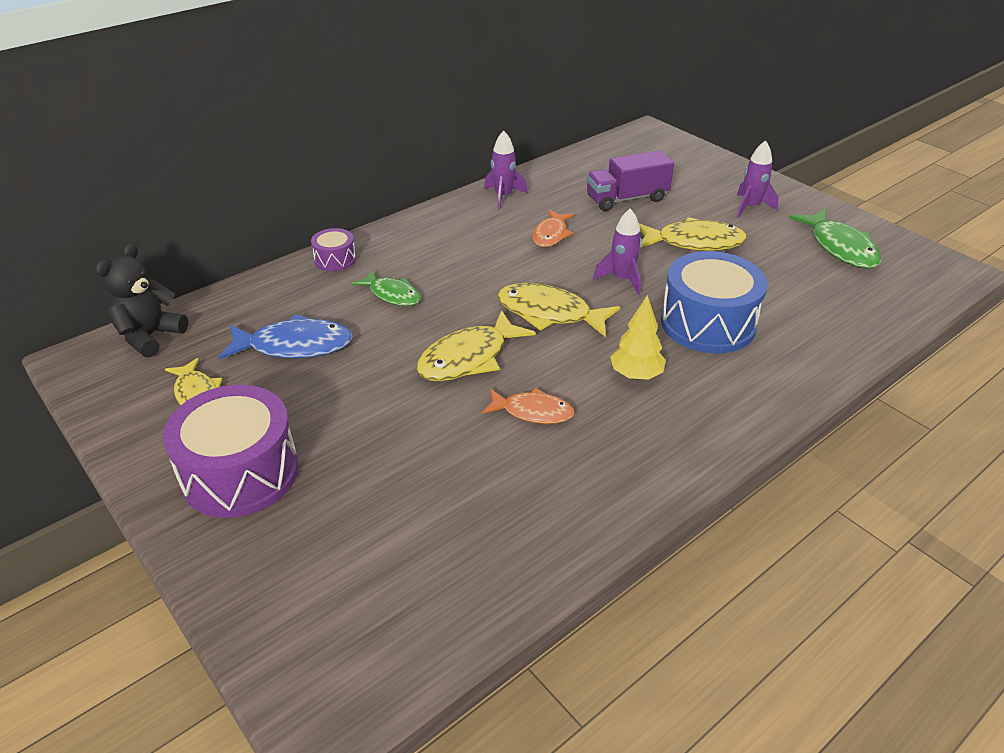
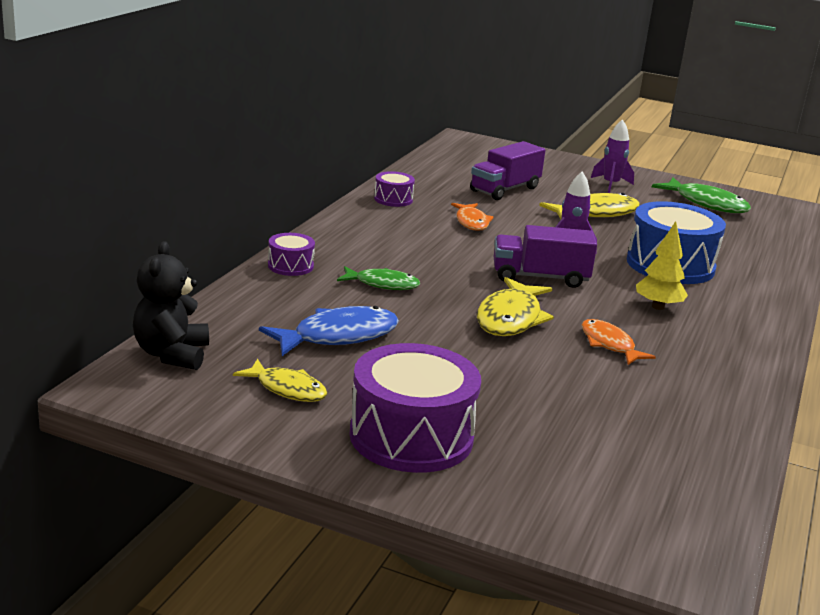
camera: 30 degrees left, 15 degrees down
orange fish [482,388,574,424] -> orange fish turned 105 degrees counterclockwise [581,319,656,365]
purple rocket [484,131,528,210] -> purple drum [374,171,415,207]
yellow fish [497,283,620,337] -> purple truck [494,225,597,288]

